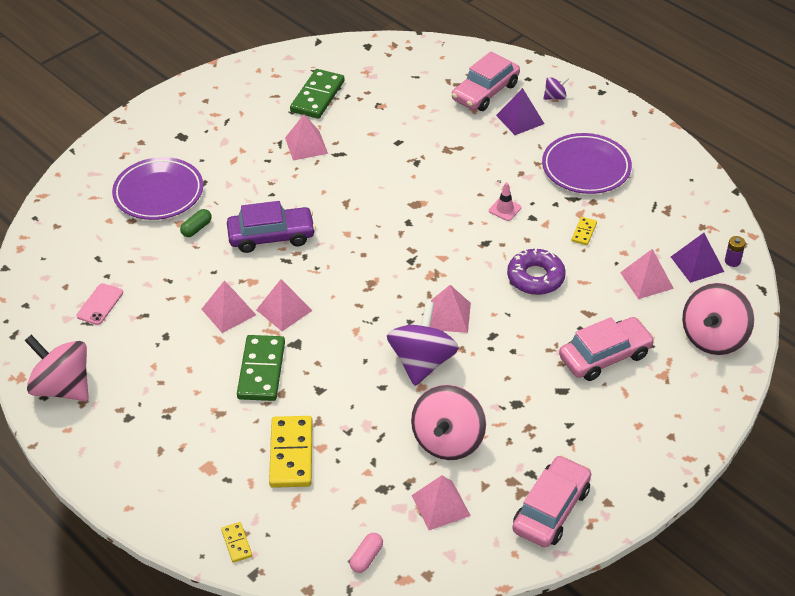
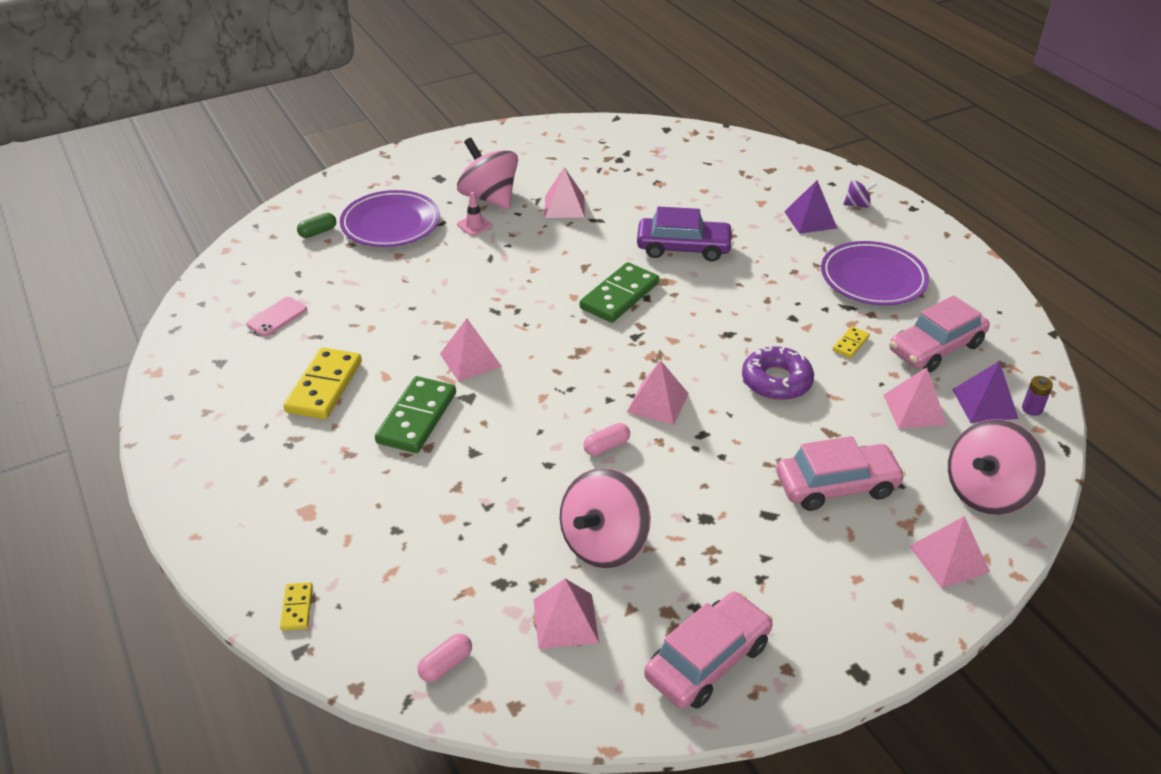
camera: 15 degrees right, 5 degrees down
pink spinning top [24,335,89,401] -> pink spinning top moved to [457,138,518,209]
green capsule [180,209,212,237] -> green capsule moved to [297,213,336,238]
pink pyramid [202,281,256,333] -> pink pyramid moved to [909,516,990,589]
purple car [227,201,316,253] -> purple car moved to [637,206,734,262]
yellow domino [269,416,313,488] -> yellow domino moved to [283,347,362,419]
green domino [290,69,344,119] -> green domino moved to [580,262,659,323]
purple spinning top [387,301,459,386] -> pink capsule [583,423,630,456]
pink car [452,52,520,111] -> pink car moved to [890,295,990,372]
pink traffic cone [489,182,521,221] -> pink traffic cone moved to [457,192,493,236]

